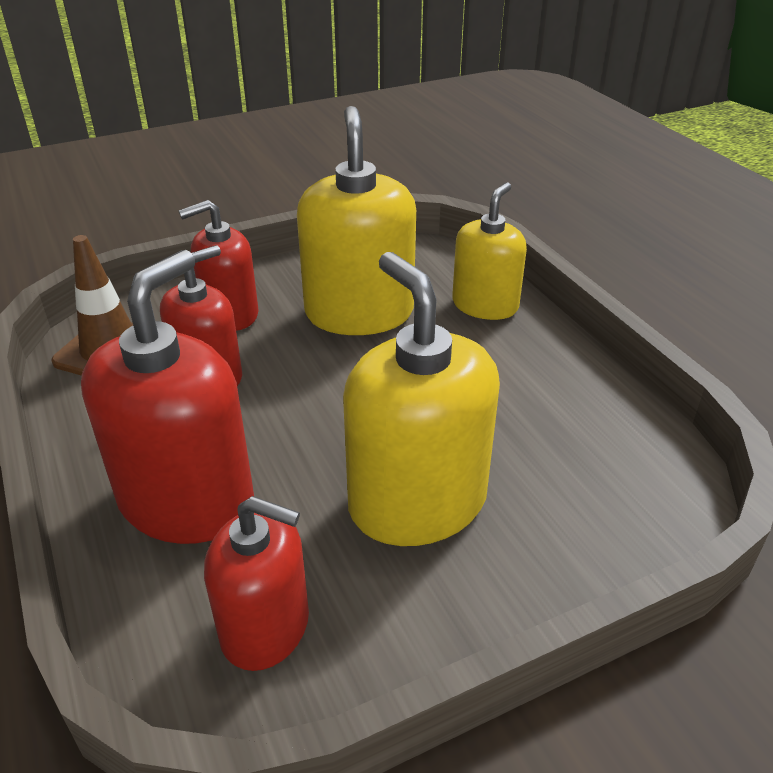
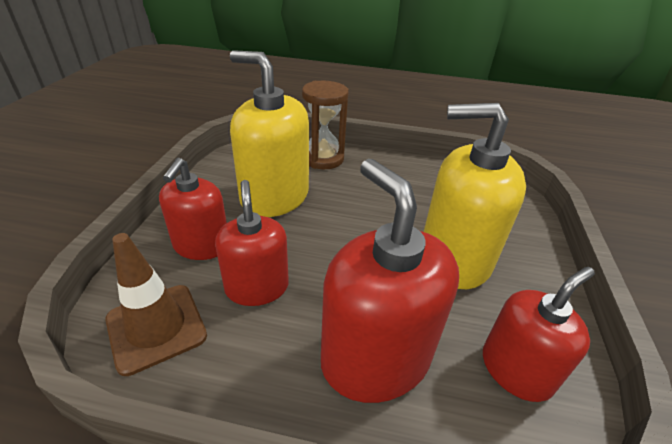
camera: 55 degrees left, 0 degrees up
yellow soap dispenser [452,182,527,320] -> brown hourglass [302,81,349,169]

